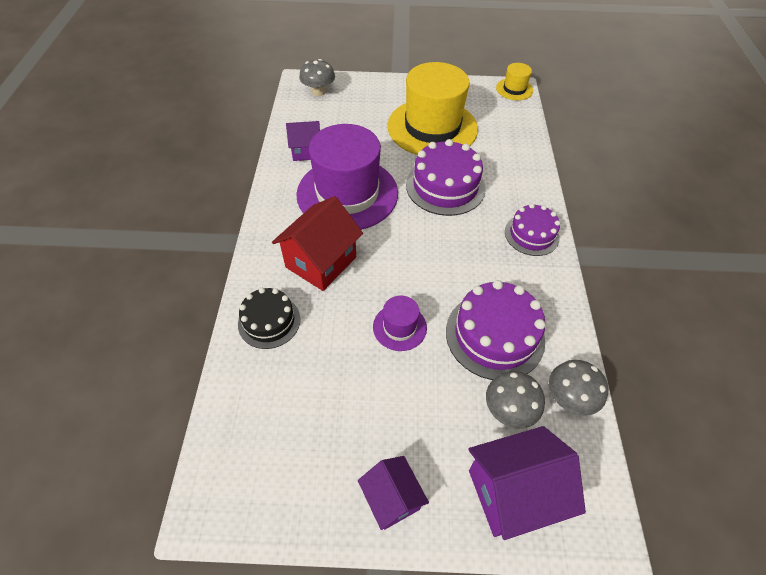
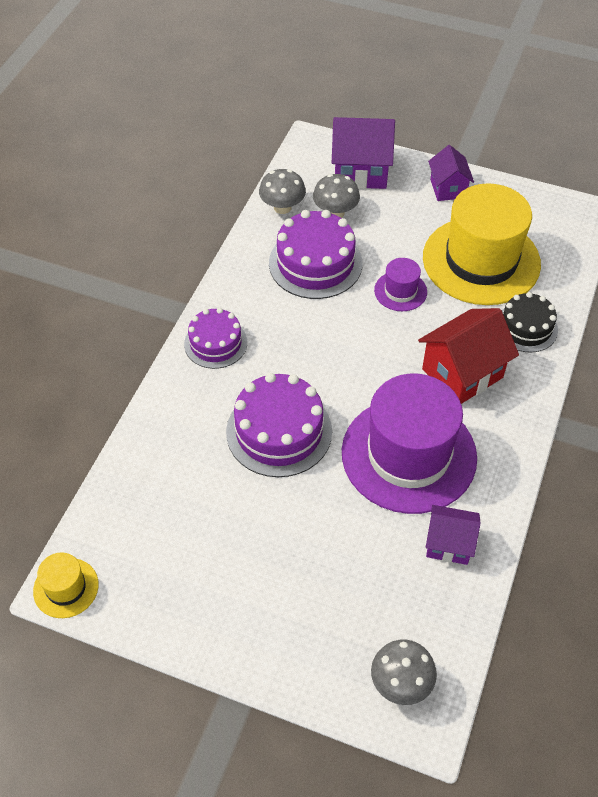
camera: 160 degrees left, 0 degrees up
yellow hat [388,62,478,155] -> yellow hat moved to [423,183,541,305]

